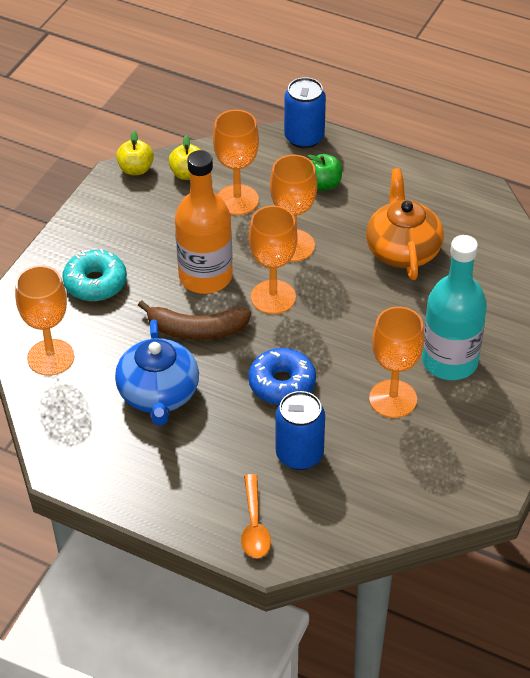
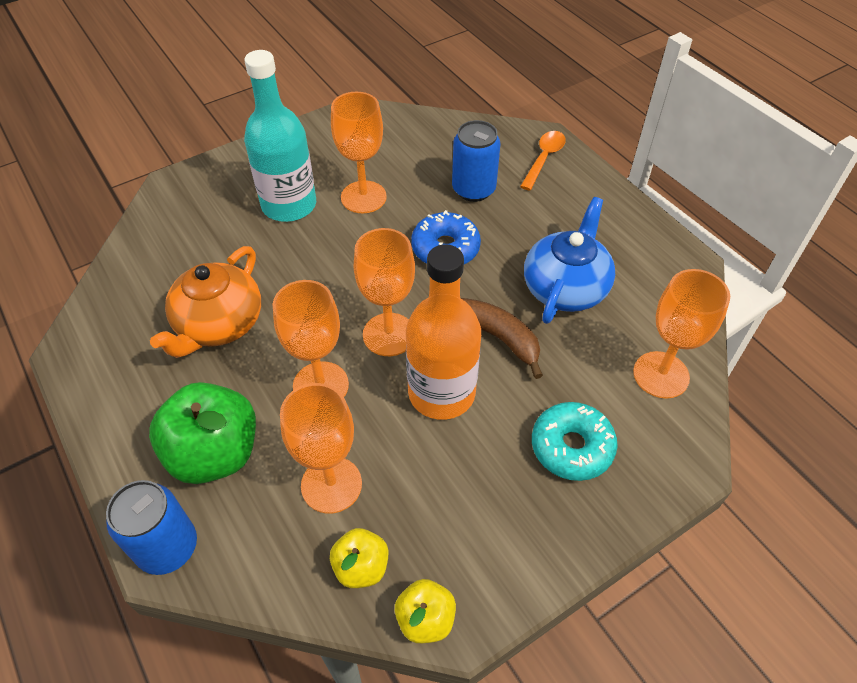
camera: 150 degrees left, 5 degrees up
green apple [308,154,342,190] -> green apple [149,382,256,484], size x1.89

